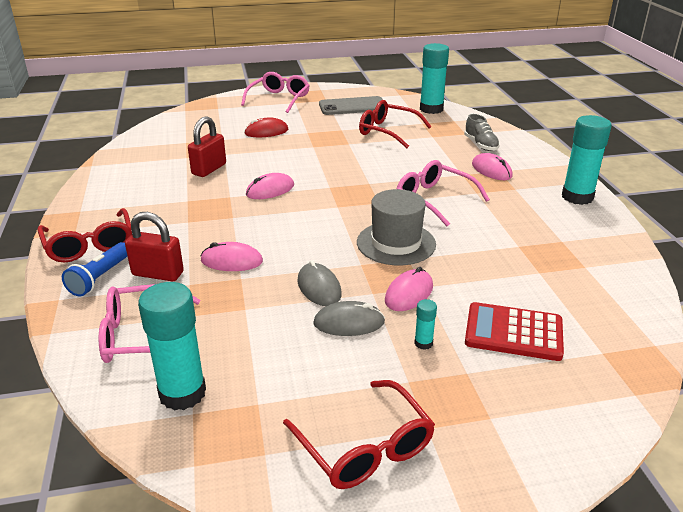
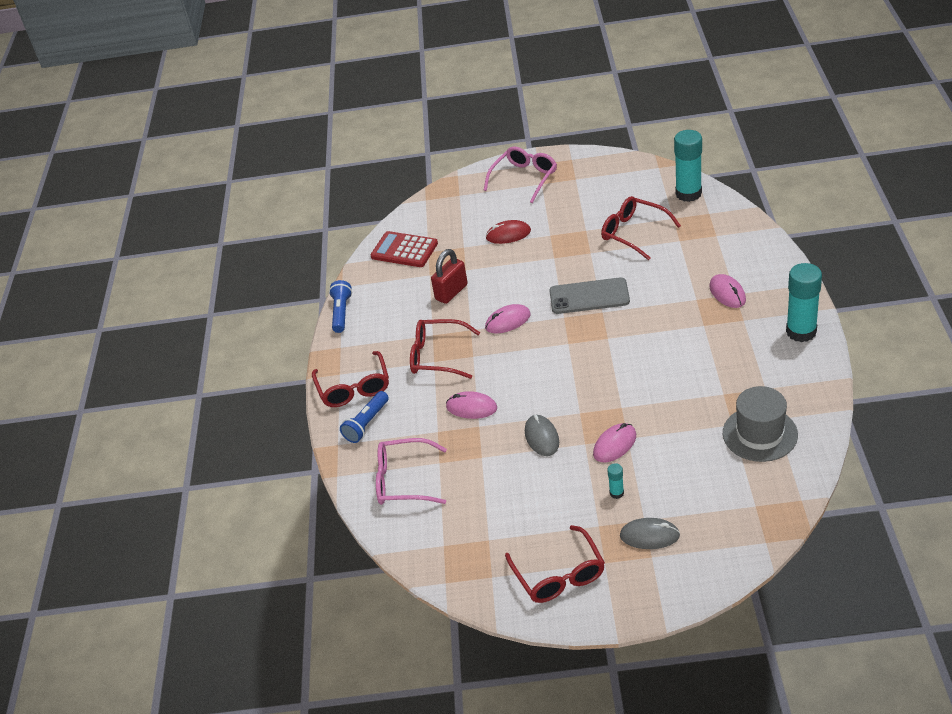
camera: 15 degrees right, 10 degrees up
red padlock [125,212,184,281] -> none
turquoise glue stick [138,282,206,411] -> none
grey mouse [313,301,385,336] -> grey mouse moved to [620,518,680,549]
grey phone [319,96,383,115] -> grey phone moved to [549,277,630,314]
grey hat [357,189,436,265] -> grey hat moved to [723,386,798,462]
pink glasses [397,160,490,226] -> none
grey shoe [464,114,500,151] -> none
red calculator [465,302,564,361] -> red calculator moved to [370,231,438,267]
none -> blue flashlight [329,280,352,333]
none -> red glasses [410,319,480,379]

